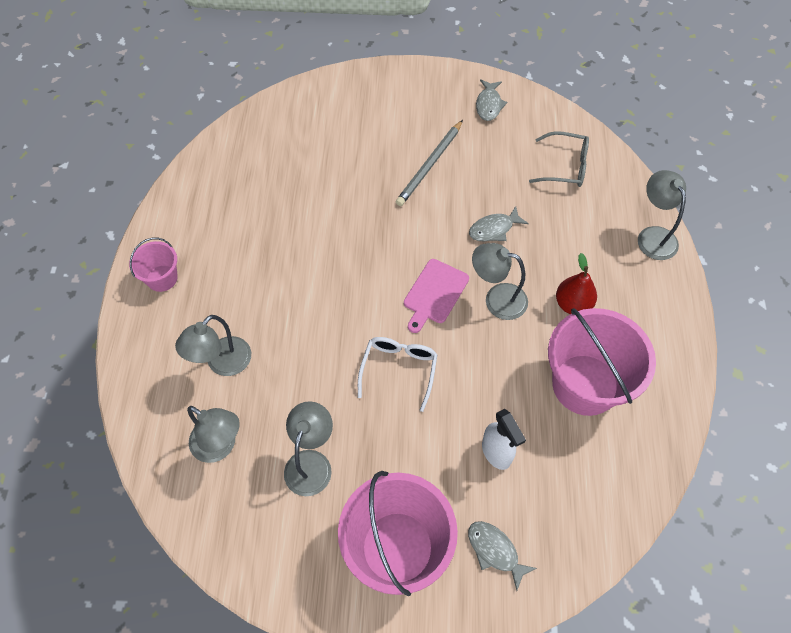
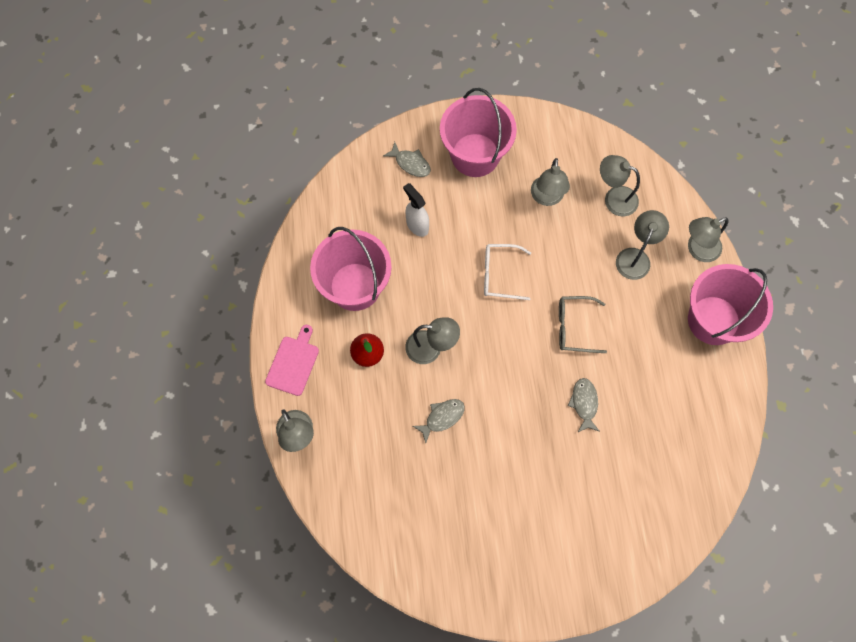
camera: 170 degrees right, 10 degrees up
pink bucket [129,237,178,292] -> pink bucket [688,264,773,345], size x2.00
white glasses [358,337,438,412] -> white glasses turned 90 degrees clockwise [484,244,531,300]
grey pencil [396,120,463,206] -> none
pink cutting board [404,259,469,333] -> pink cutting board moved to [265,325,319,396]
grey fish [476,79,507,121] -> grey fish moved to [568,378,600,433]
grey glasses [529,131,589,187] -> grey glasses moved to [559,296,607,353]
none -> grey lamp [688,217,729,262]

